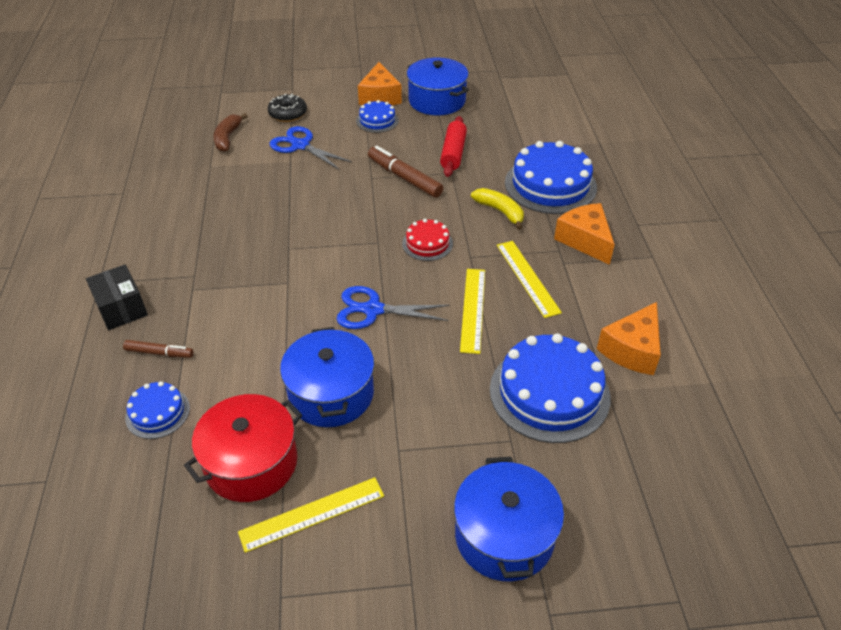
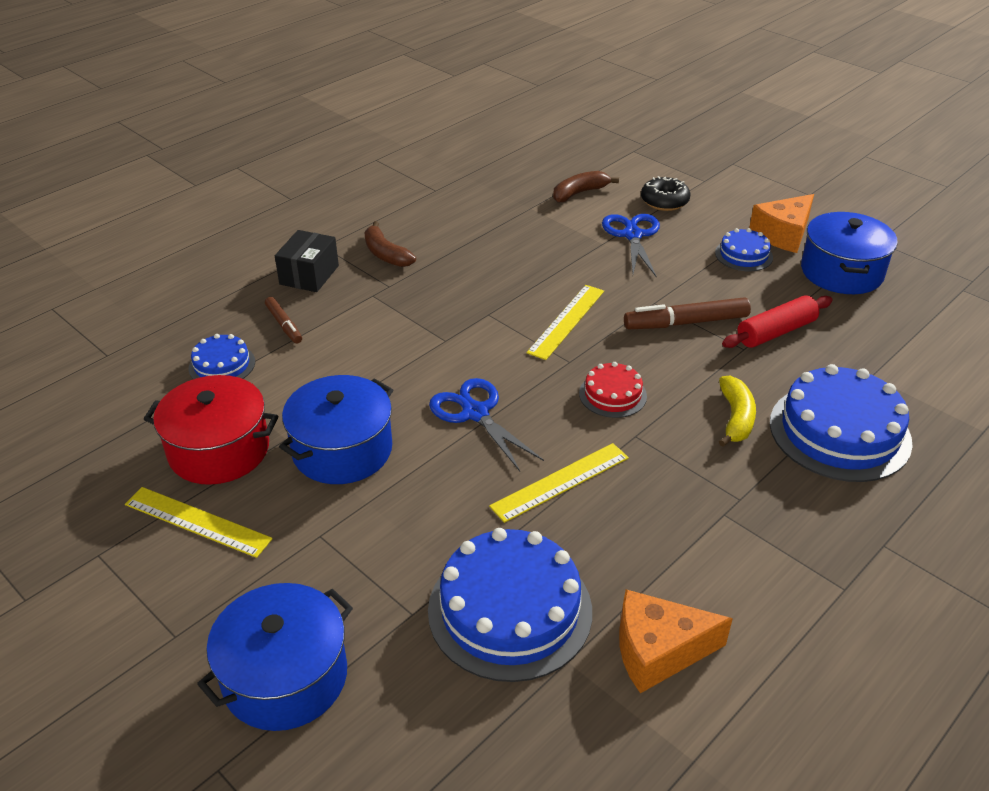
camera: 50 degrees right, 5 degrees down
brown marker [368,146,443,198] -> brown marker turned 105 degrees counterclockwise [624,297,751,329]
yellow ruler [497,241,562,318] -> yellow ruler moved to [527,285,604,360]
orange cheese [554,203,615,265] -> none
none -> brown banana [364,221,416,267]

